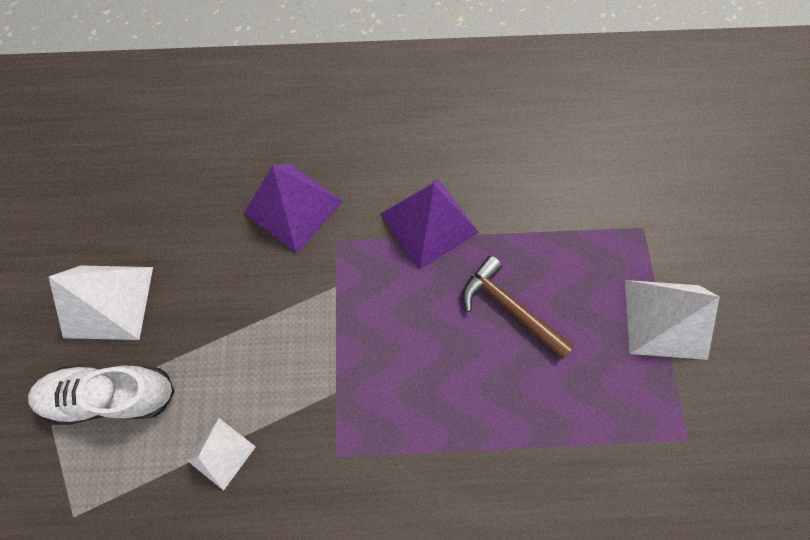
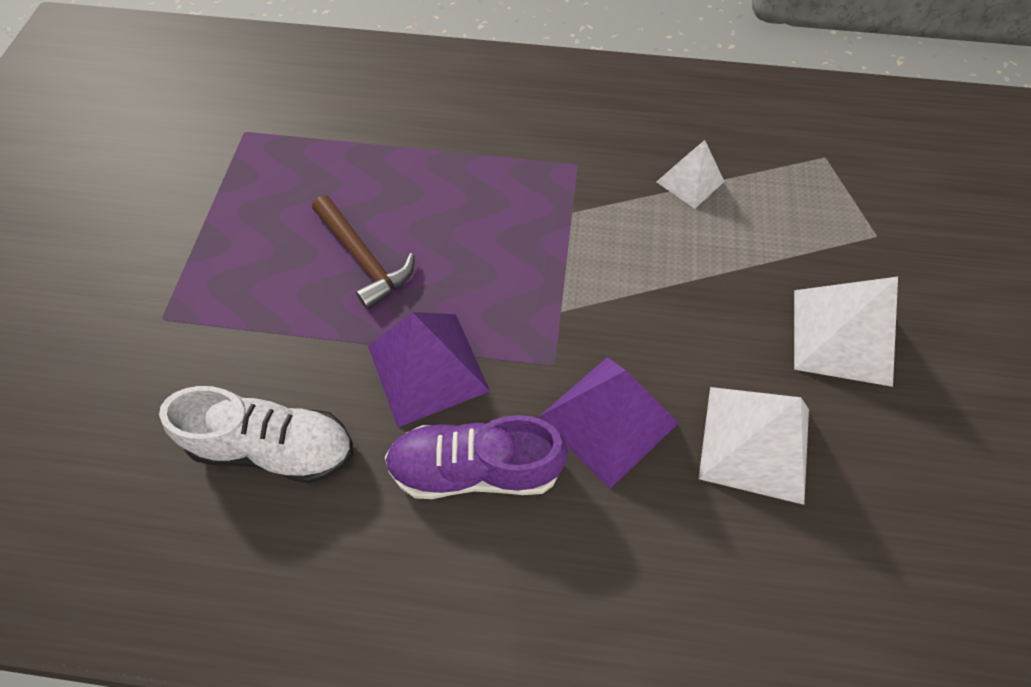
camera: 170 degrees left, 10 degrees down
white shoe [28,365,175,425] -> white shoe moved to [159,386,353,483]
white pyramid [625,280,720,360] -> white pyramid moved to [699,387,809,505]
none -> purple shoe [385,415,568,499]

